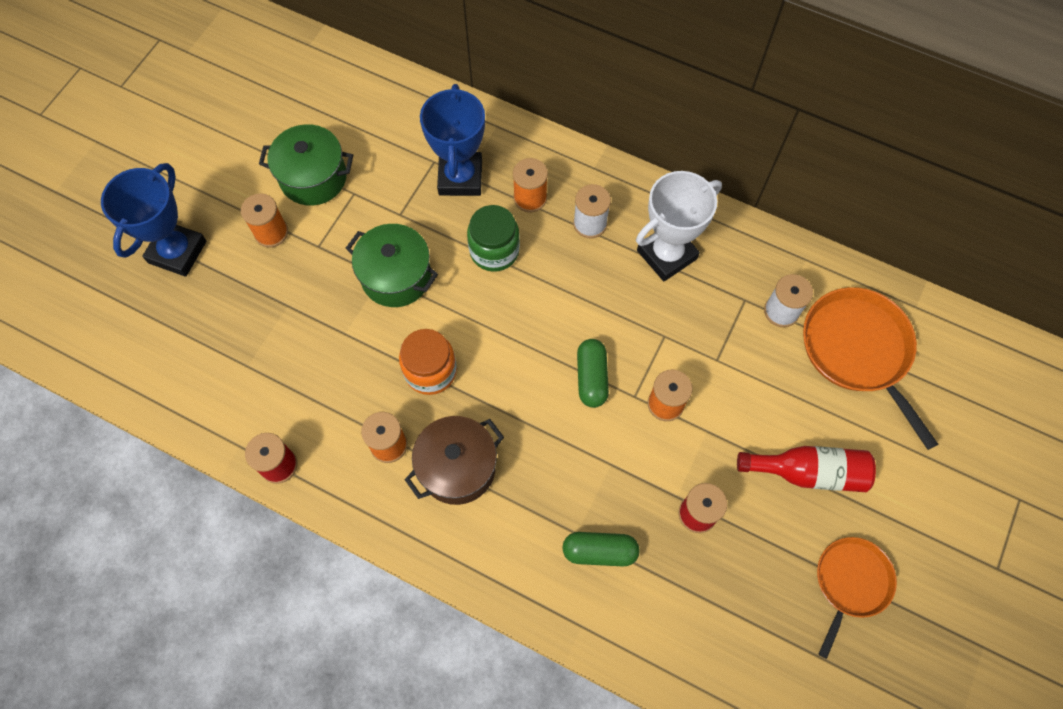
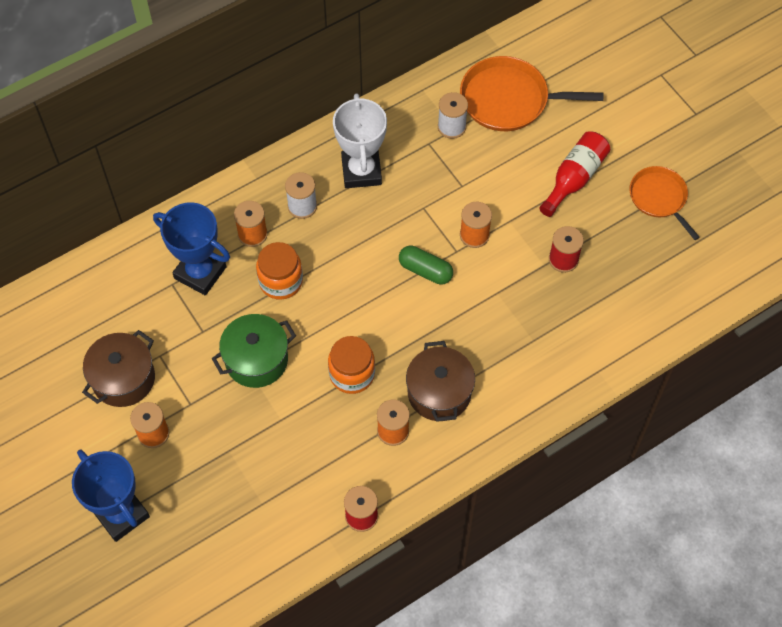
camera: 60 degrees left, 5 degrees down
green pot [259,124,353,206] -> brown pot [82,330,155,407]
green jar [467,205,520,272] -> orange jar [256,242,303,300]
green capsule [562,532,639,566] -> none

